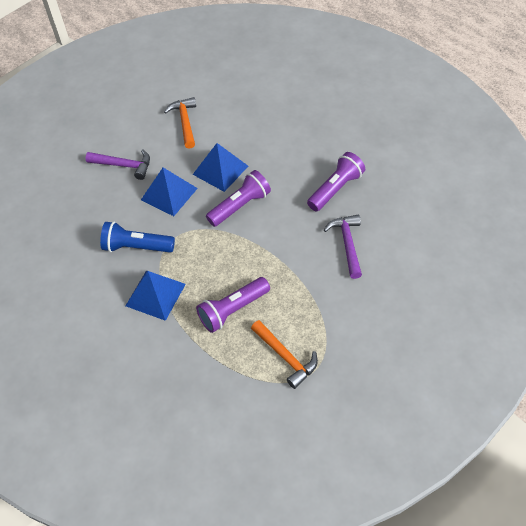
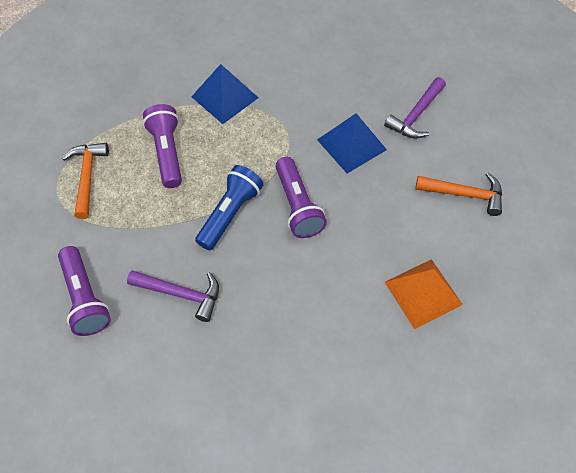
camera: 110 degrees right, 5 degrees up
blue flashlight [100,221,175,253] -> blue flashlight moved to [195,165,264,250]
blue pyramid [193,143,248,192] -> none
orange hammer [251,320,318,389] -> orange hammer turned 105 degrees clockwise [62,143,109,219]
purple flashlight [307,152,365,211] -> purple flashlight moved to [58,246,111,336]
none -> orange pyramid [385,259,463,329]

